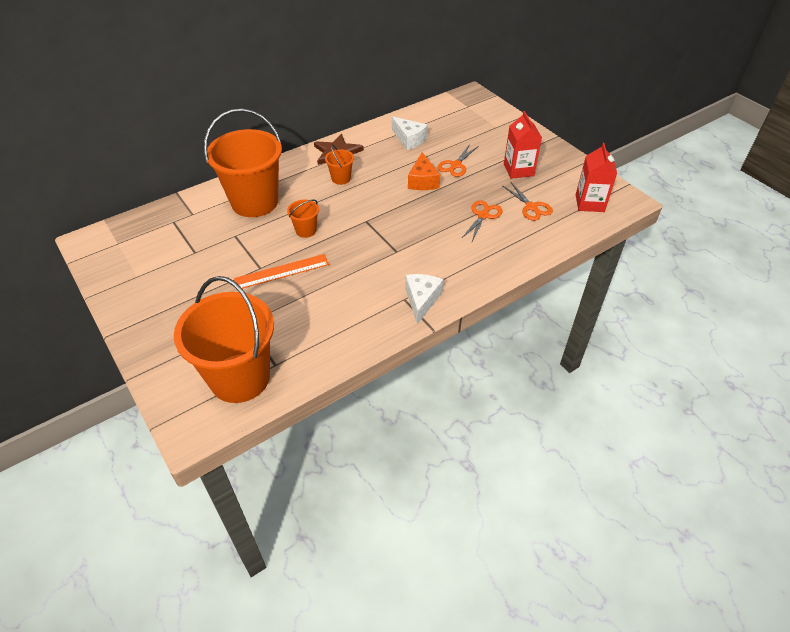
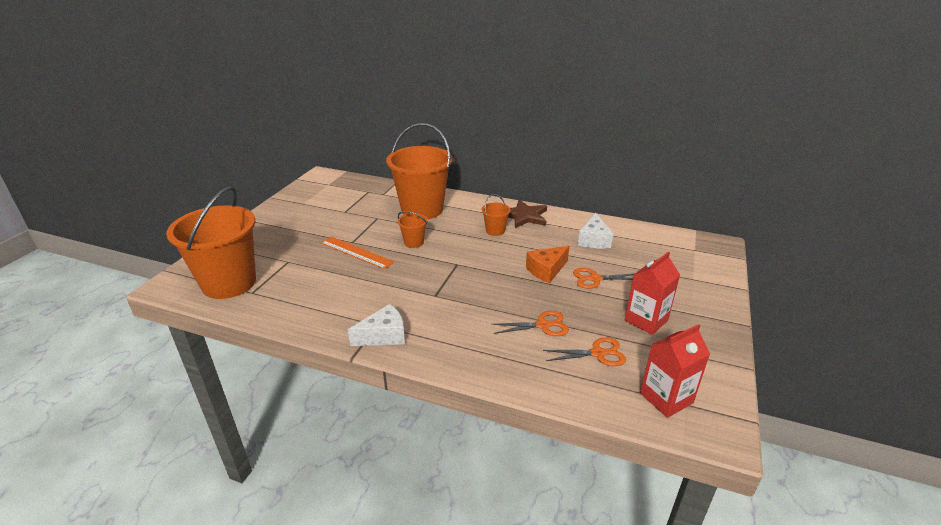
camera: 55 degrees right, 15 degrees down
orange scissors [502,182,553,221] -> orange scissors turned 120 degrees counterclockwise [543,337,626,366]

